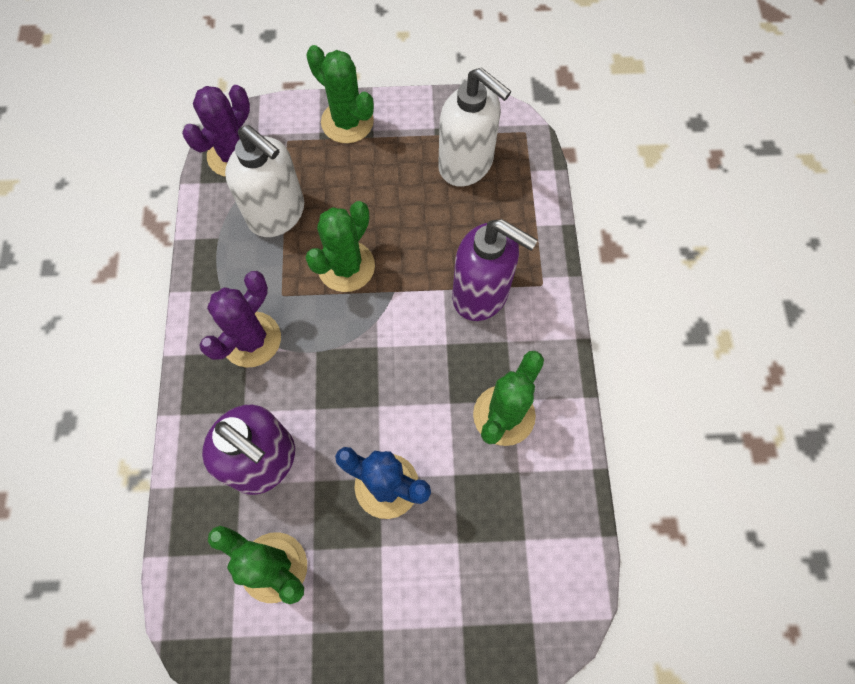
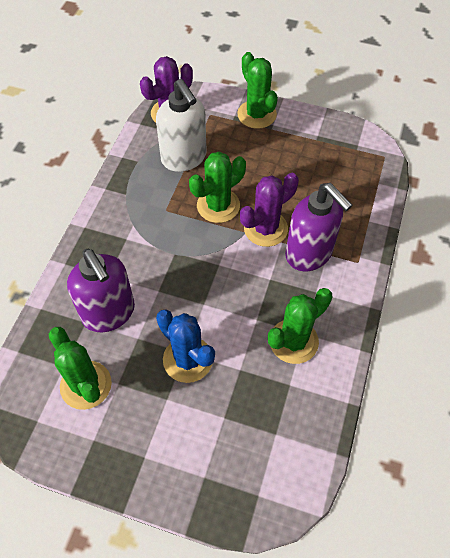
camera: 20 degrees right, 10 degrees down
purple cactus [199,271,281,368] -> purple cactus moved to [240,173,299,247]
white soap dispenser [438,67,512,186] -> none

